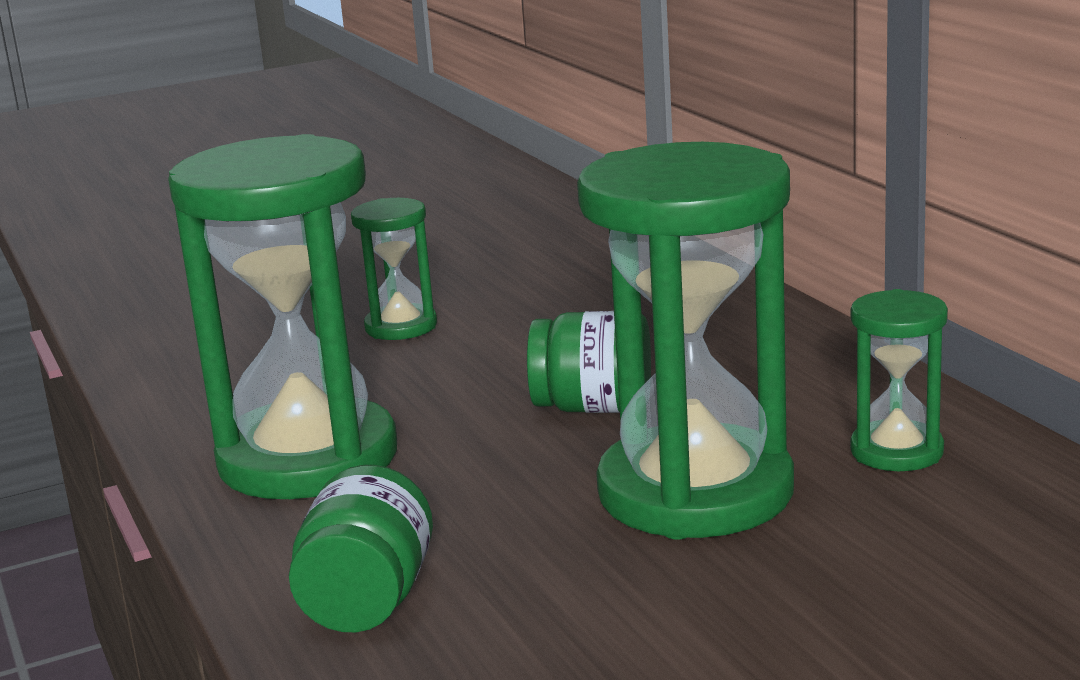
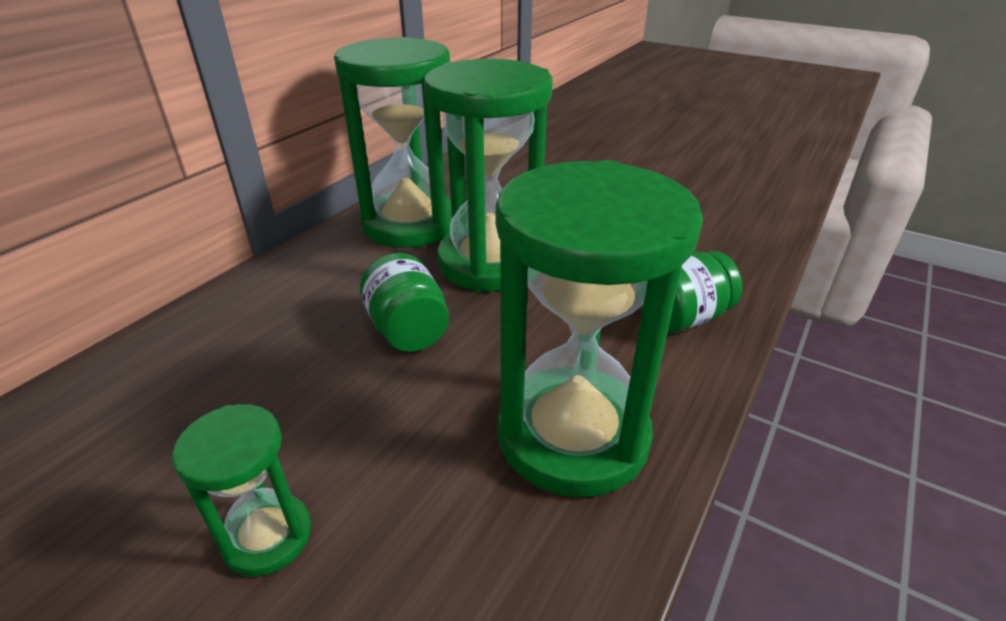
camera: 125 degrees left, 15 degrees up
green hourglass [850,289,948,471] -> green hourglass [334,37,452,248], size x2.08

